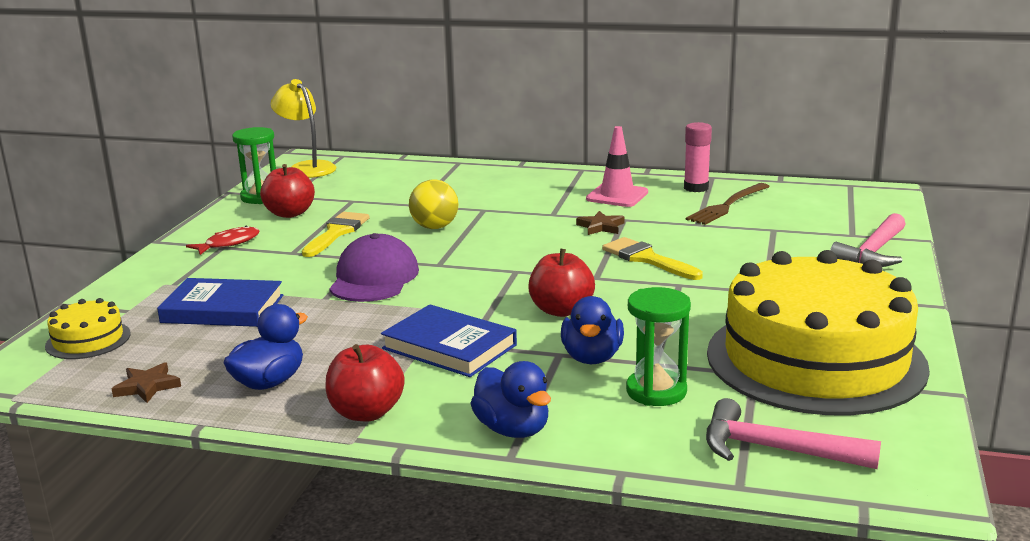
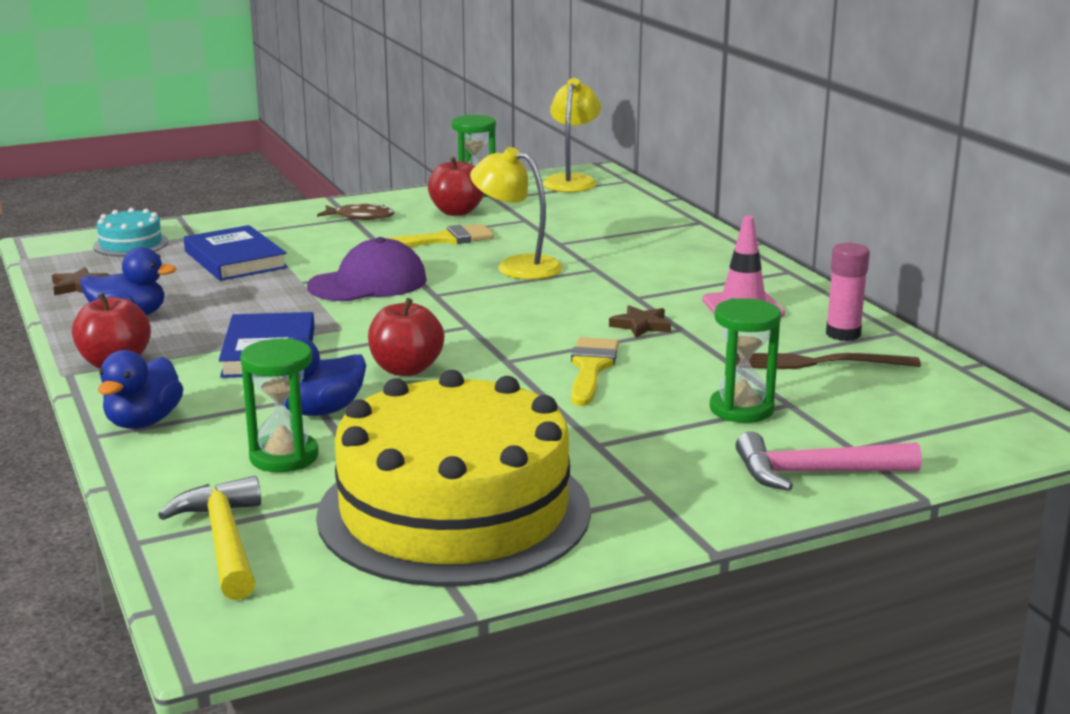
camera: 50 degrees right, 0 degrees up
yellow cake [45,298,131,359] -> turquoise cake [93,208,168,256]
red fish [186,226,259,255] -> brown fish [317,204,394,220]
yellow ball [409,179,458,229] -> yellow lamp [470,147,563,280]
pink hammer [706,398,881,469] -> yellow hammer [158,476,261,600]
none -> green hourglass [710,298,781,423]

